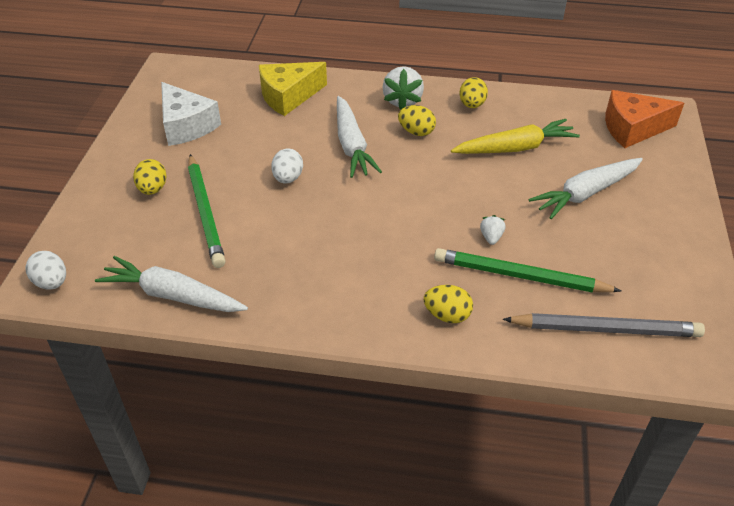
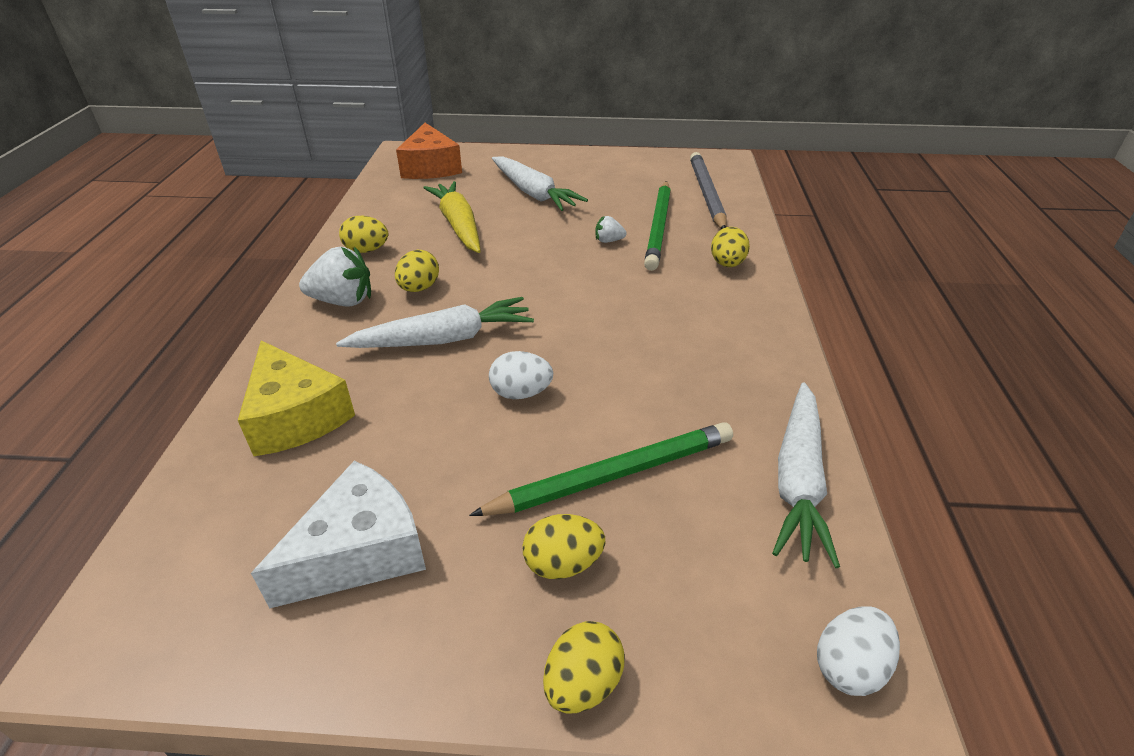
camera: 95 degrees left, 5 degrees down
none -> yellow egg [543,621,625,714]

